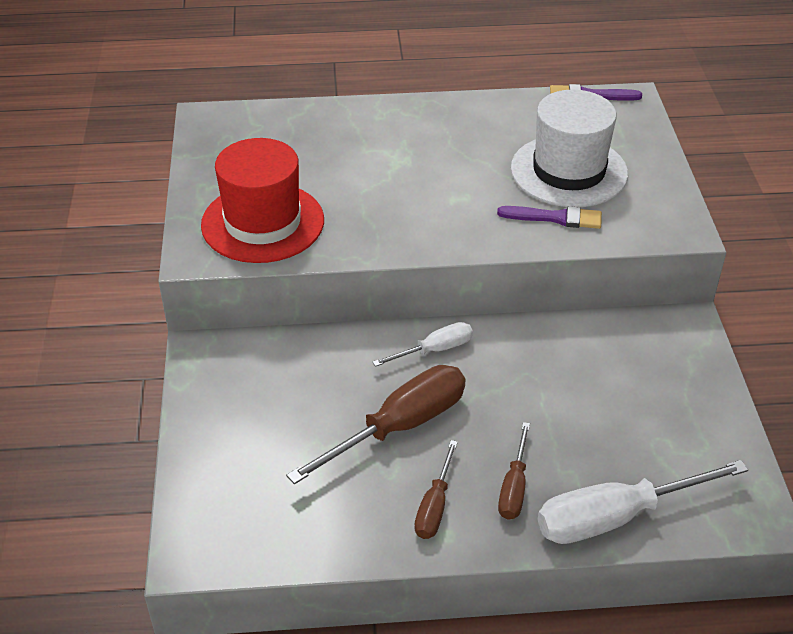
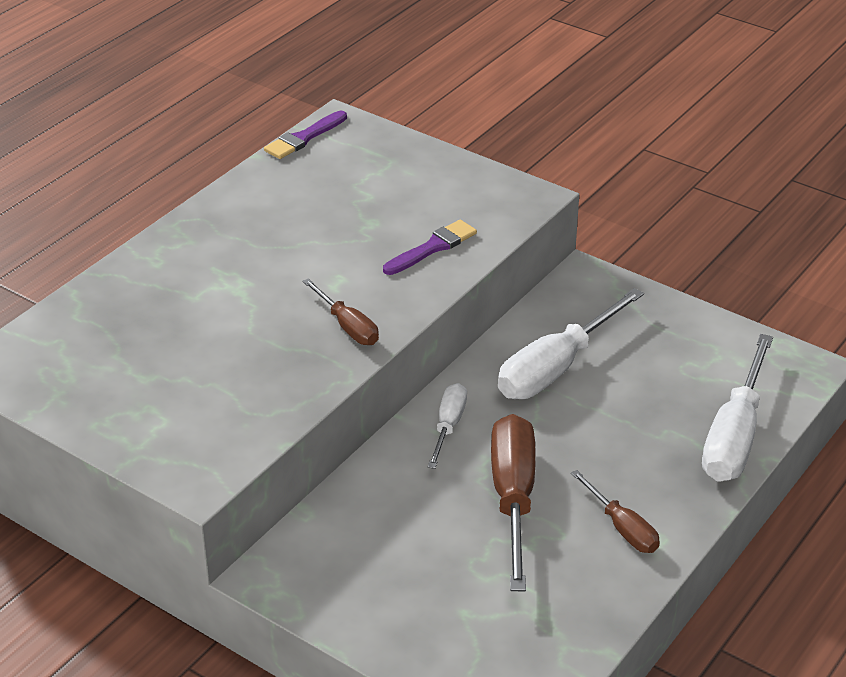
camera: 50 degrees left, 5 degrees down
red hat [201,138,324,263] -> none
brown screwdriver [498,422,530,520] -> brown screwdriver moved to [302,278,379,345]
white hat [511,90,628,207] -> none
none -> white screwdriver [498,288,644,399]

